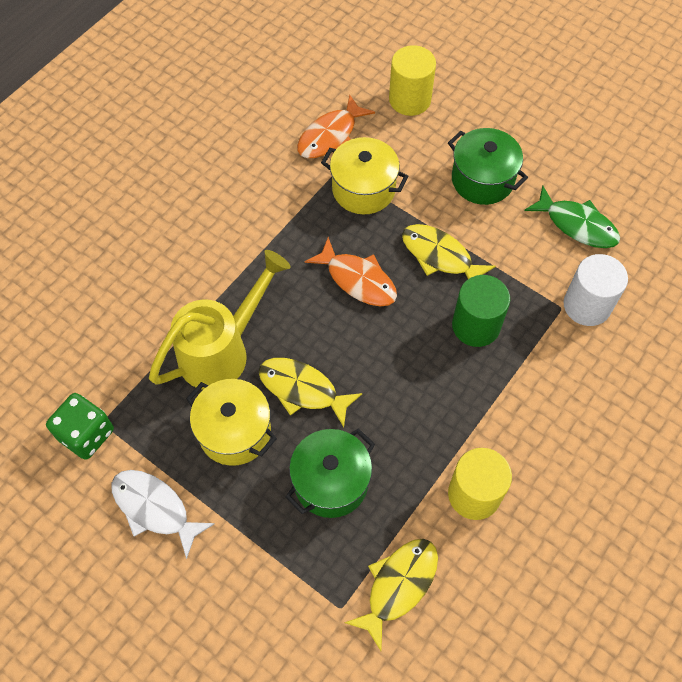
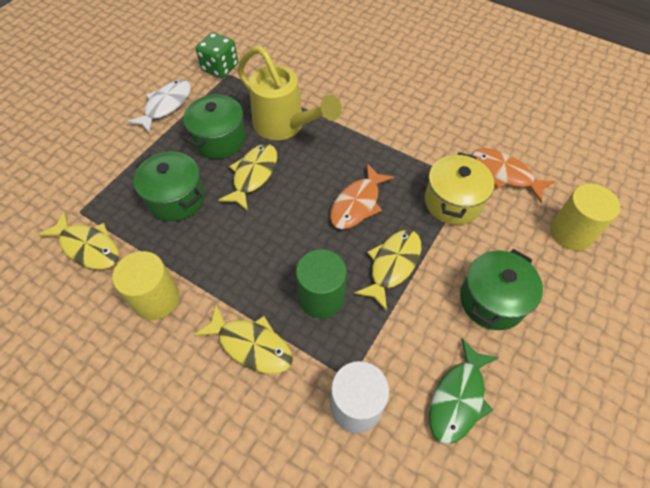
camera: 85 degrees right, 5 degrees down
yellow pot [186,379,277,466] -> green pot [183,94,246,159]
none -> yellow fish [194,305,293,374]

